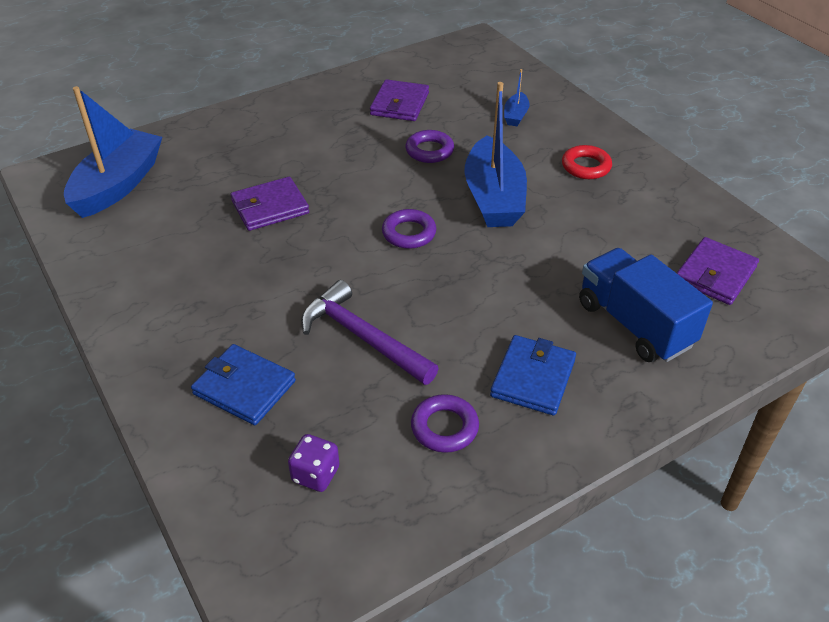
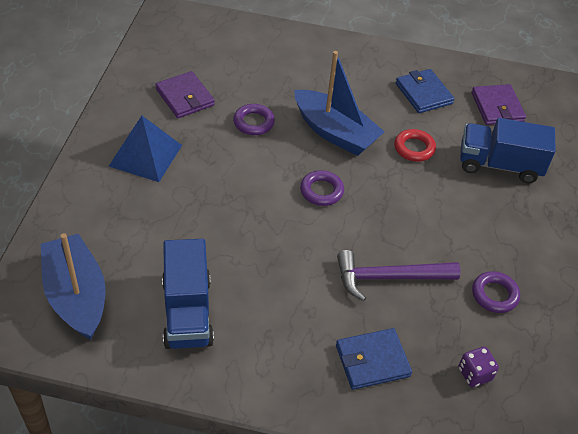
camera: 50 degrees left, 5 degrees up
purple wallet [231,177,309,231] -> none
blue wallet [490,335,576,416] -> blue wallet moved to [396,69,454,113]
blue boat [504,69,530,126] -> none
red ring [562,145,612,179] -> red ring moved to [394,129,436,162]
none -> blue pyramid [109,116,182,182]
none -> blue truck [162,239,214,349]

